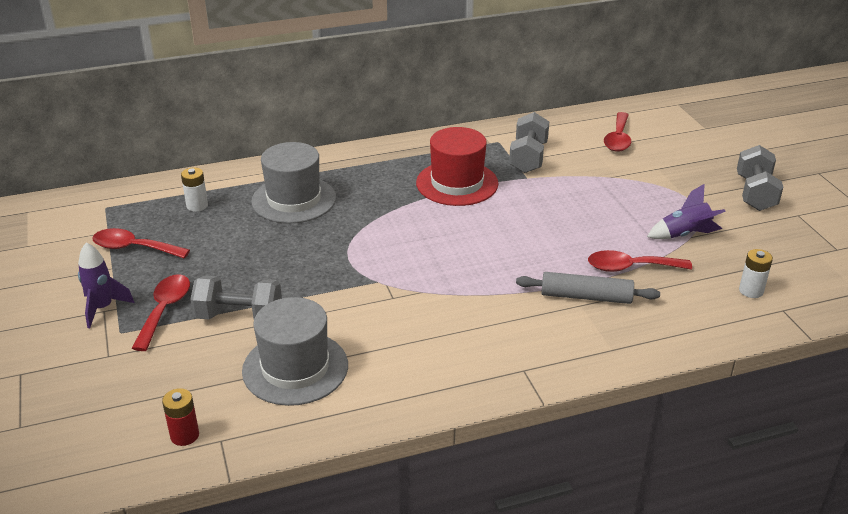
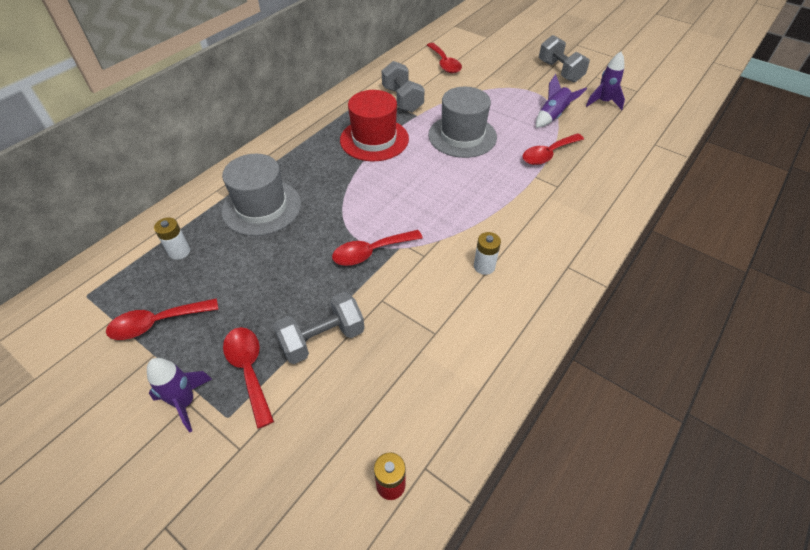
camera: 35 degrees left, 15 degrees up
grey hat [242,297,348,406] -> grey hat moved to [428,87,497,158]
grey rolling pin [516,272,660,304] -> none
white battery [739,249,773,298] -> white battery moved to [474,232,501,275]
none -> red spoon [332,230,423,266]
none -> purple rocket [586,52,625,110]

